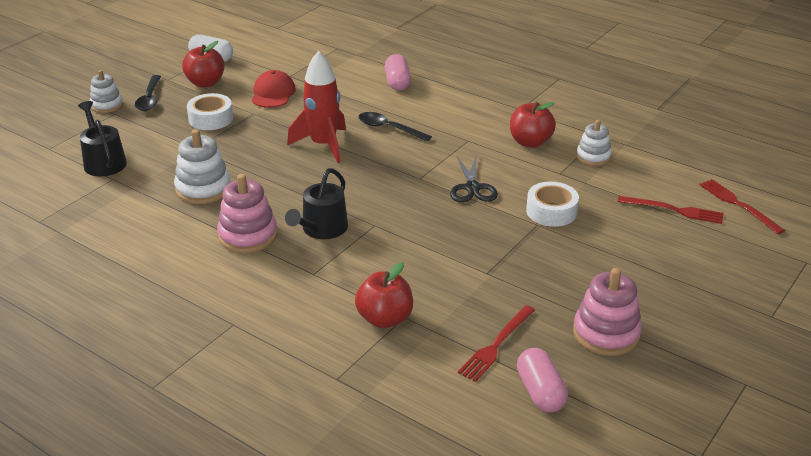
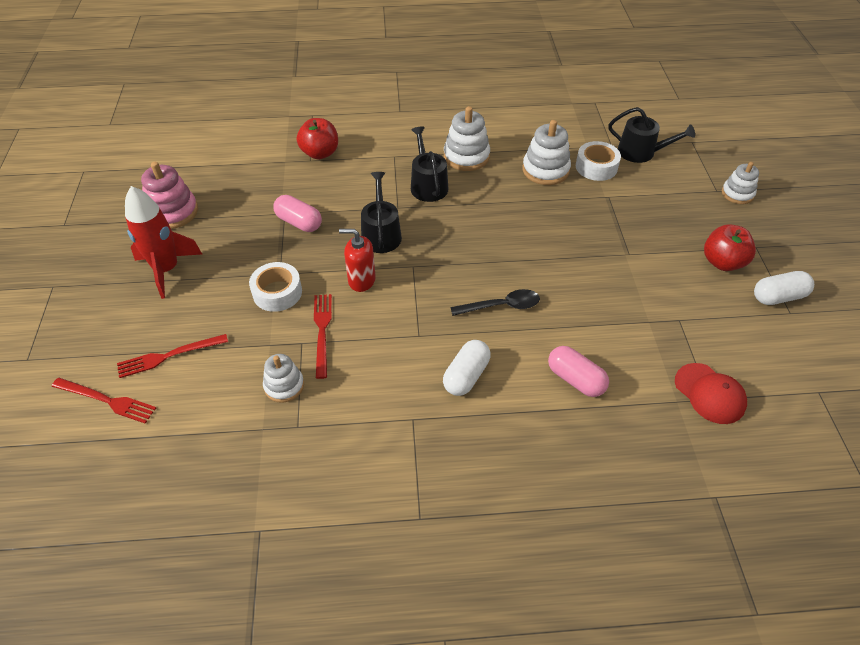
camera: 140 degrees right, 15 degrees up
black spoon [135,75,161,111] -> none
white tape [187,93,233,130] -> white tape moved to [576,141,621,181]
pink stacking toy [217,174,278,253] -> white stacking toy [444,106,490,171]
red cap [252,70,296,108] -> red cap moved to [675,363,747,424]
red rocket [287,51,346,163] -> red rocket moved to [125,186,202,299]
black scissors [450,154,498,202] -> red soap dispenser [339,229,376,292]
red fork [458,305,535,382] -> red fork moved to [314,294,332,379]
red apple [510,102,556,148] -> none
pink capsule [517,348,568,412] -> pink capsule moved to [273,195,322,232]
none -> black watering can [361,172,402,253]
none -> white capsule [443,340,491,396]

